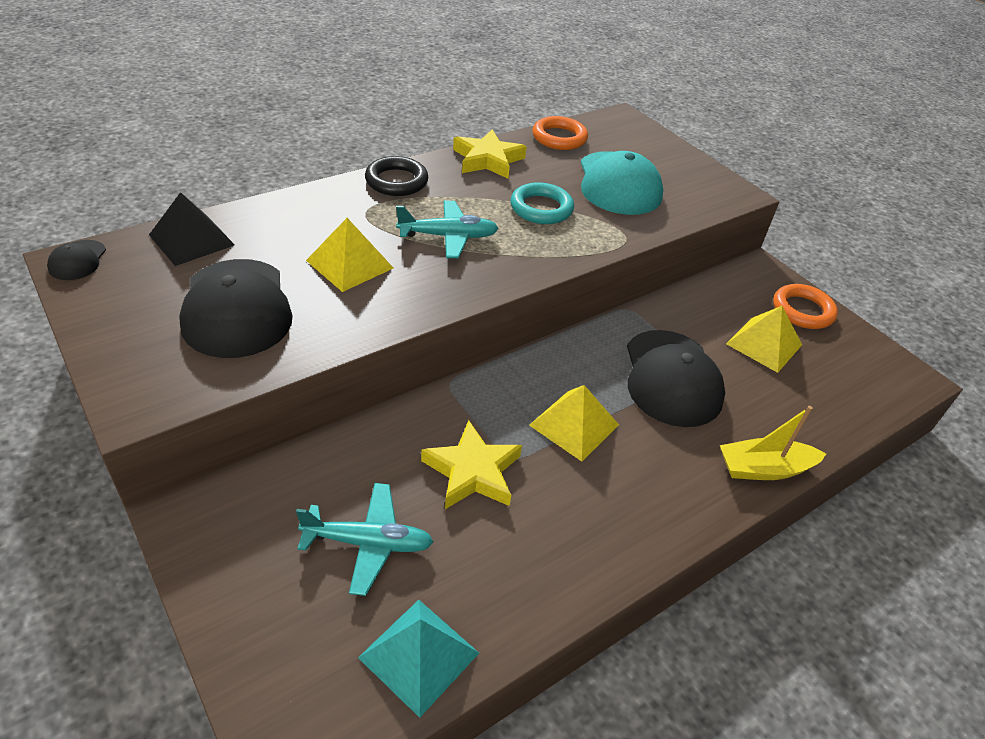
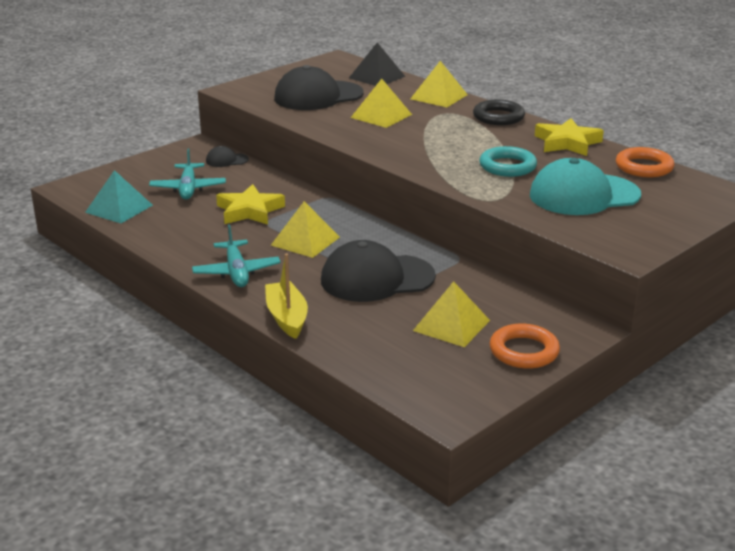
camera: 85 degrees right, 15 degrees down
black cap [47,240,106,280] -> black cap moved to [206,146,249,167]
turquoise plane [396,201,499,258] -> turquoise plane moved to [192,224,281,287]
none -> yellow pyramid [410,61,468,107]

